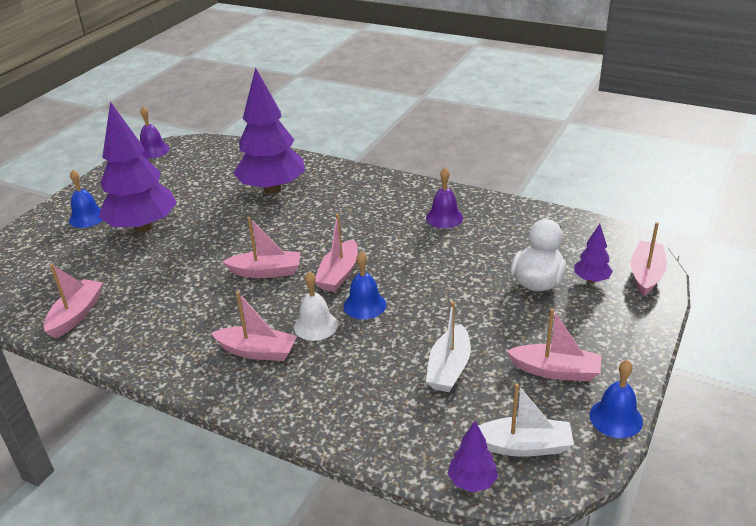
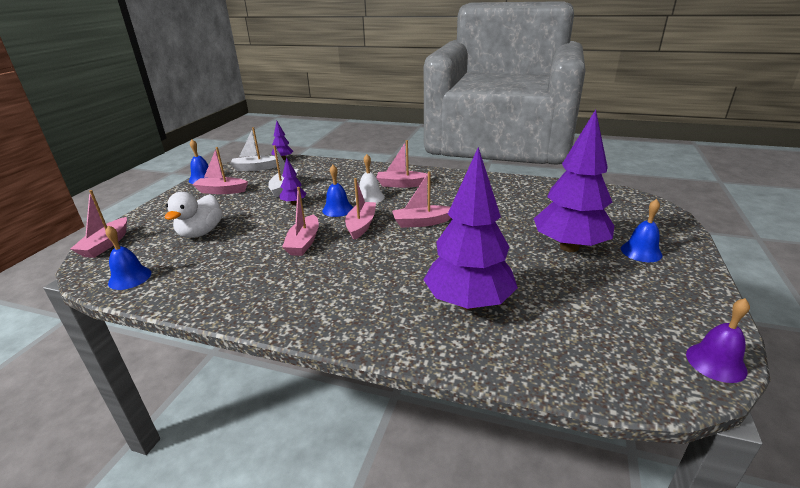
camera: 170 degrees right, 5 degrees down
pink boat [44,264,103,338] -> pink boat moved to [282,187,319,256]
purple bell [426,168,463,228] -> none
purple tree [575,224,613,283] -> purple tree moved to [279,157,307,205]
none -> blue bell [106,225,151,290]

